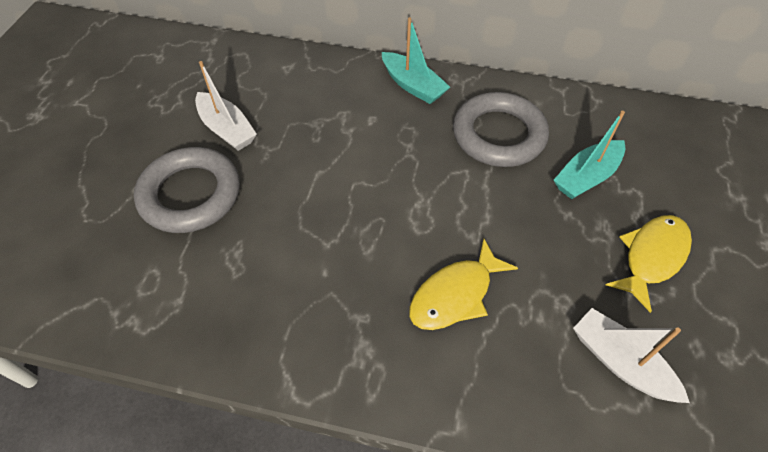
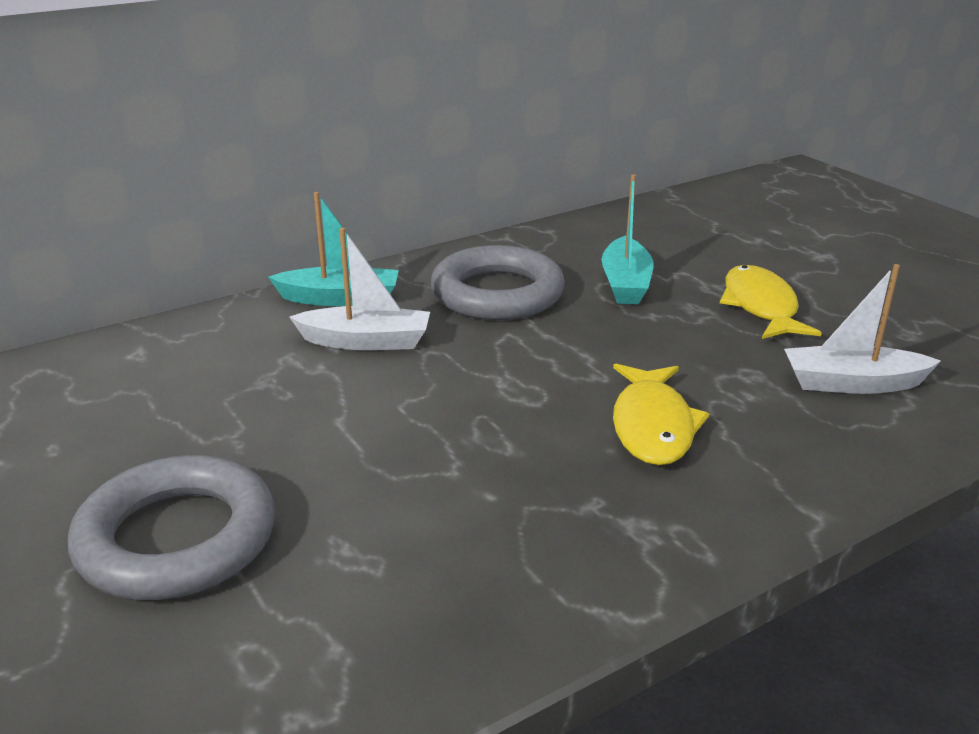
camera: 45 degrees left, 25 degrees down
white boat [195,61,257,151] -> white boat moved to [289,228,430,350]

